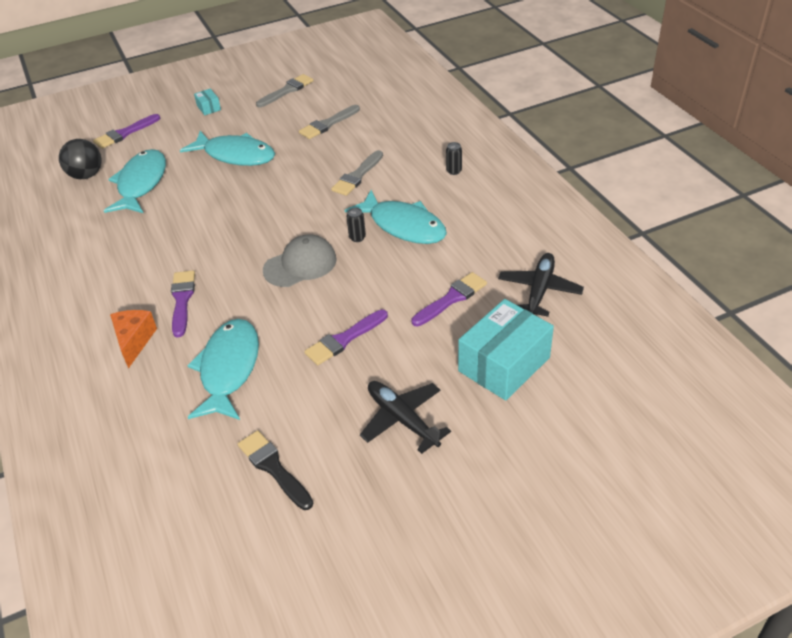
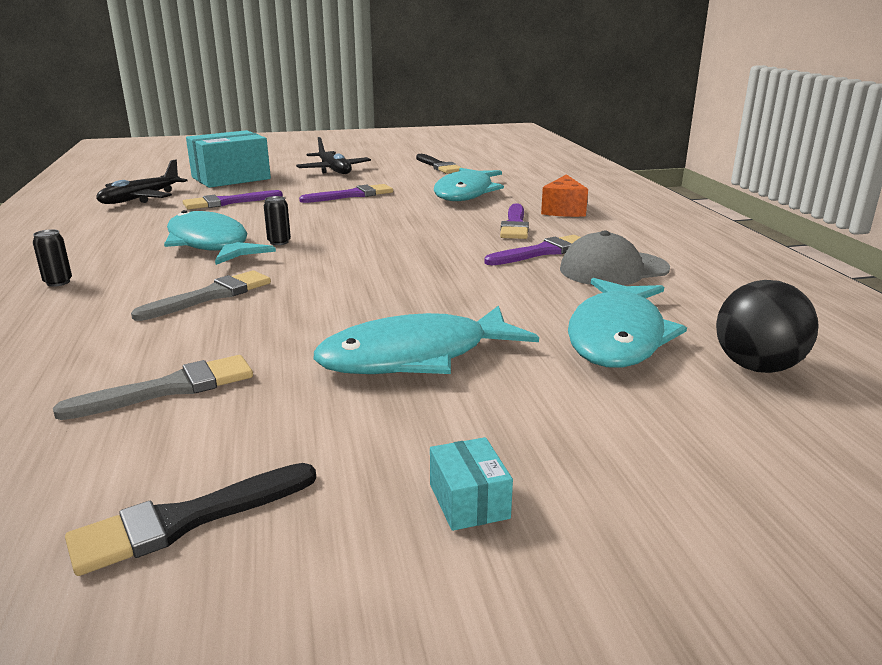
camera: 170 degrees left, 20 degrees down
purple brush [93,114,160,149] -> purple brush moved to [484,235,581,265]
turquoise fish [180,131,275,166] -> turquoise fish turned 60 degrees counterclockwise [314,305,539,374]
grey brush [256,74,314,107] -> black brush [65,463,316,576]
grey cap [263,234,337,287] -> grey cap moved to [560,231,670,286]

